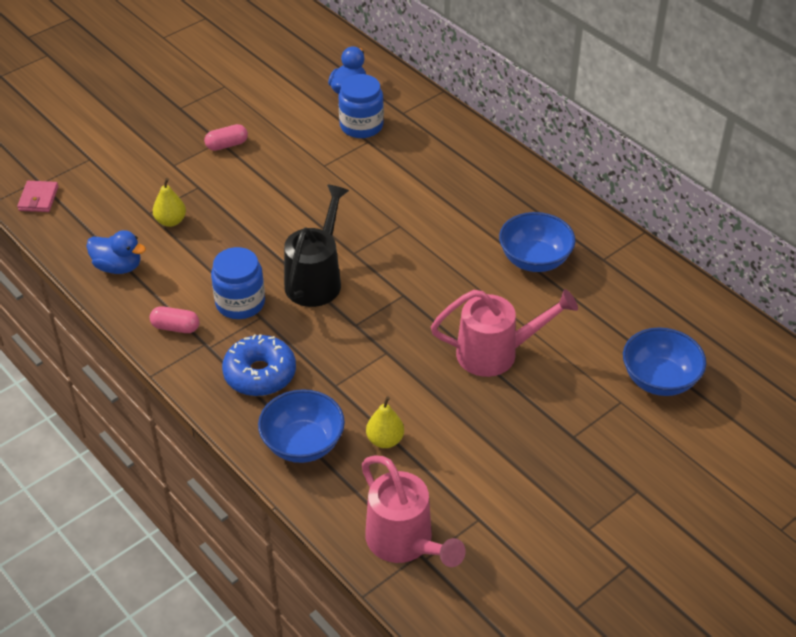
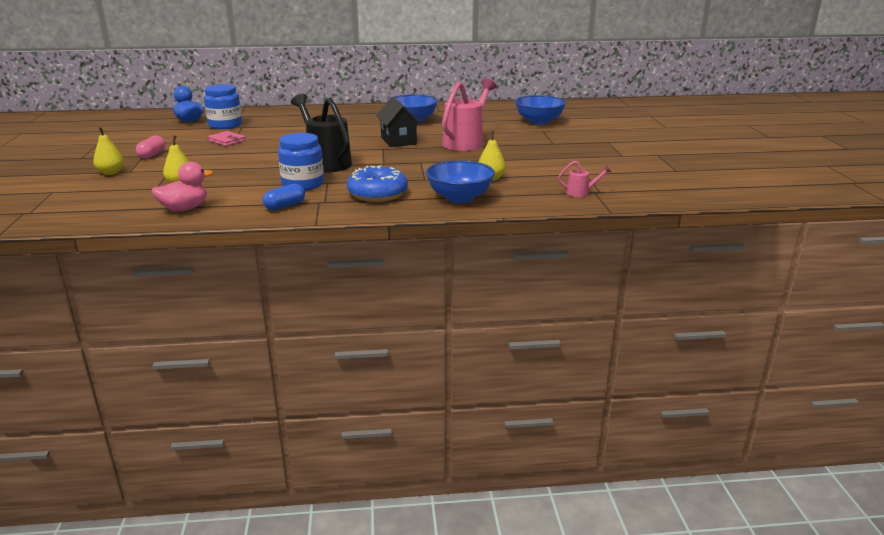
camera: 55 degrees left, 20 degrees down
pink wallet [17,181,58,212] -> pink wallet moved to [208,131,246,146]
blue duck [86,230,146,274] -> pink duck [152,162,213,211]
pink capsule [150,306,199,333] -> blue capsule [263,184,305,210]
pink watering can [361,455,465,567] -> pink watering can [558,161,611,197], size x0.44
none -> yellow pear [93,126,124,175]
none -> black house [376,97,421,147]

